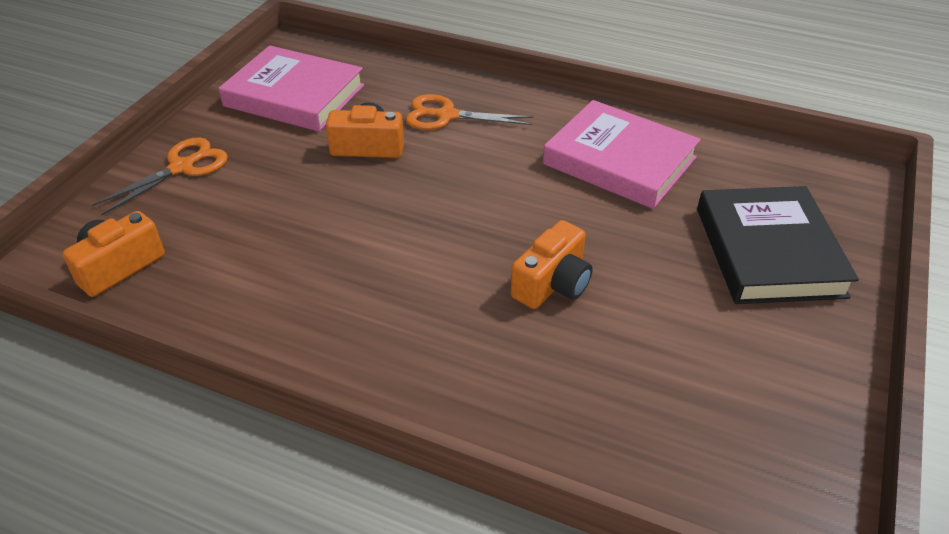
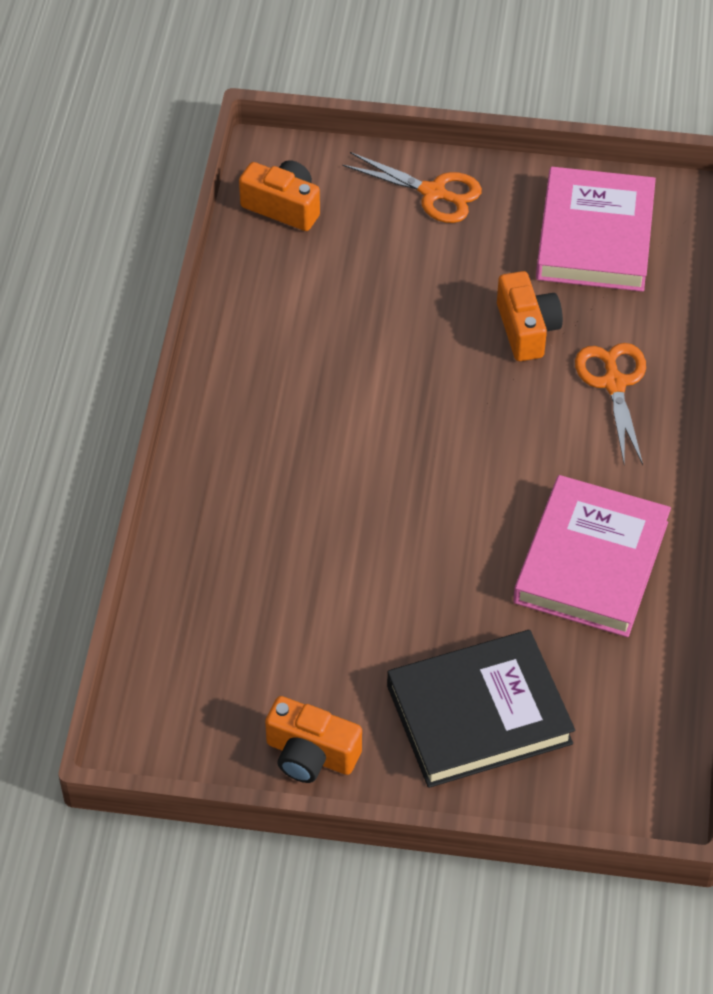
camera: 75 degrees right, 10 degrees up
orange camera [511,220,593,309] -> orange camera moved to [265,696,362,783]

